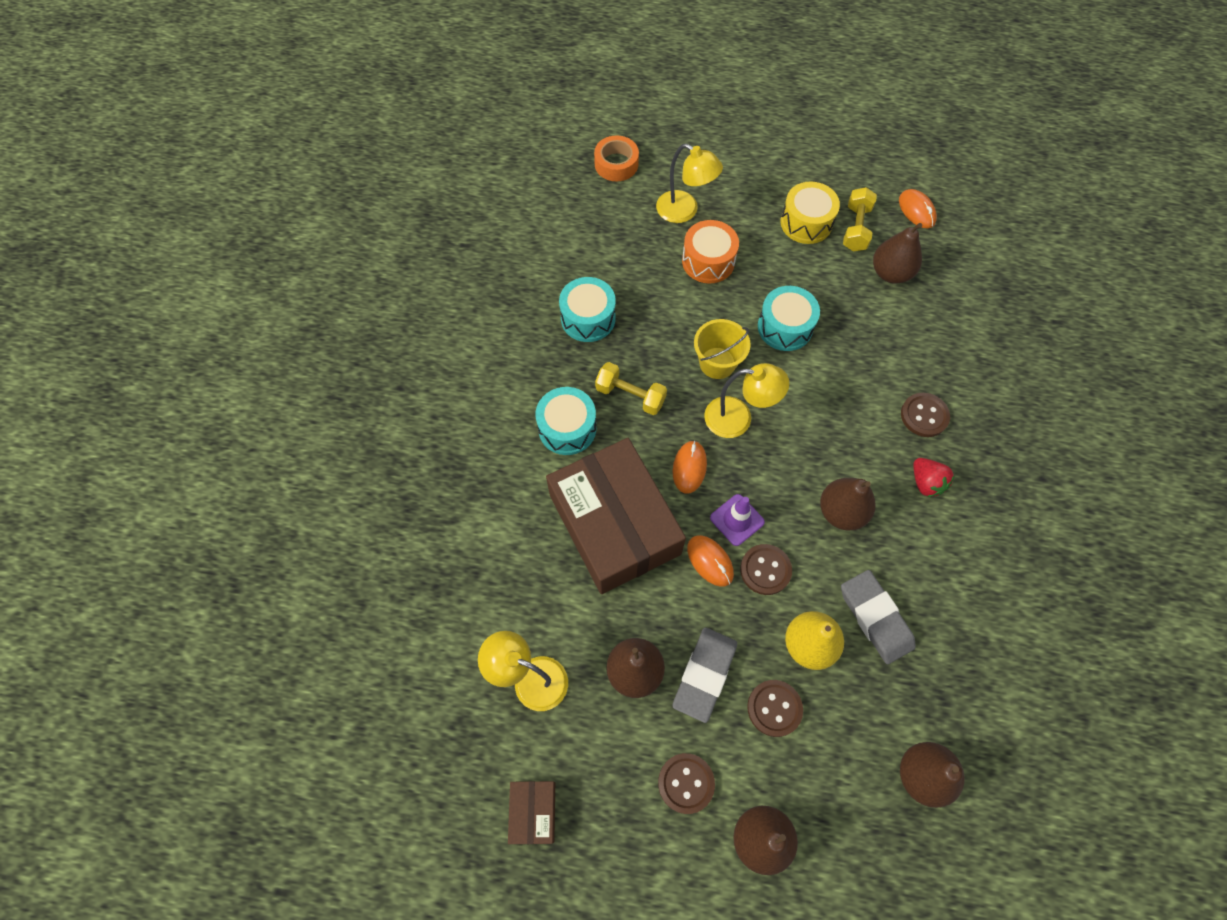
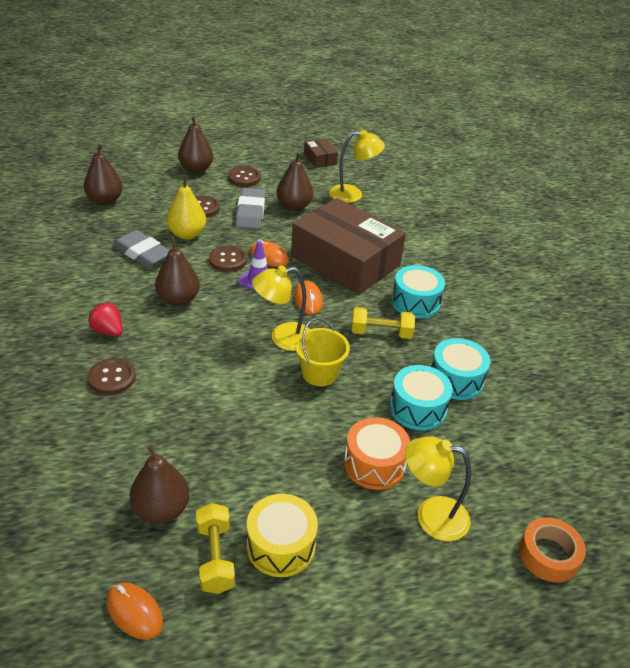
camera: 155 degrees right, 25 degrees down
turquoise drum [758,286,820,351] -> turquoise drum moved to [390,365,453,430]

